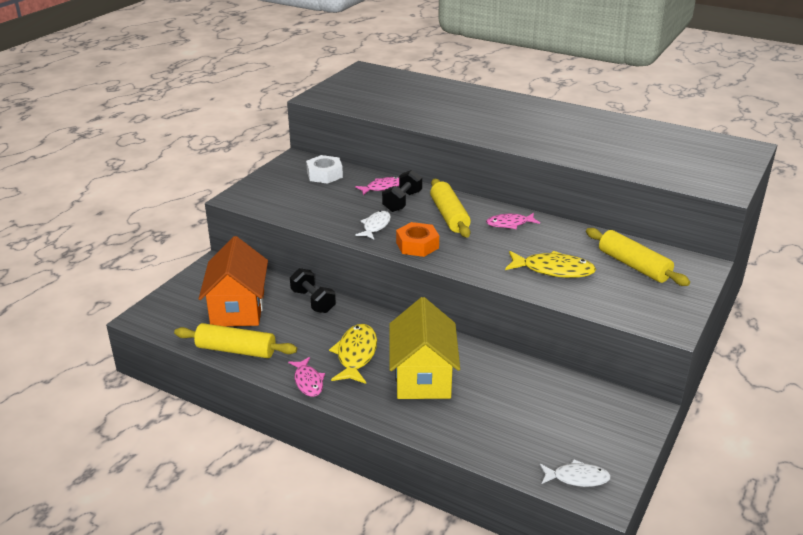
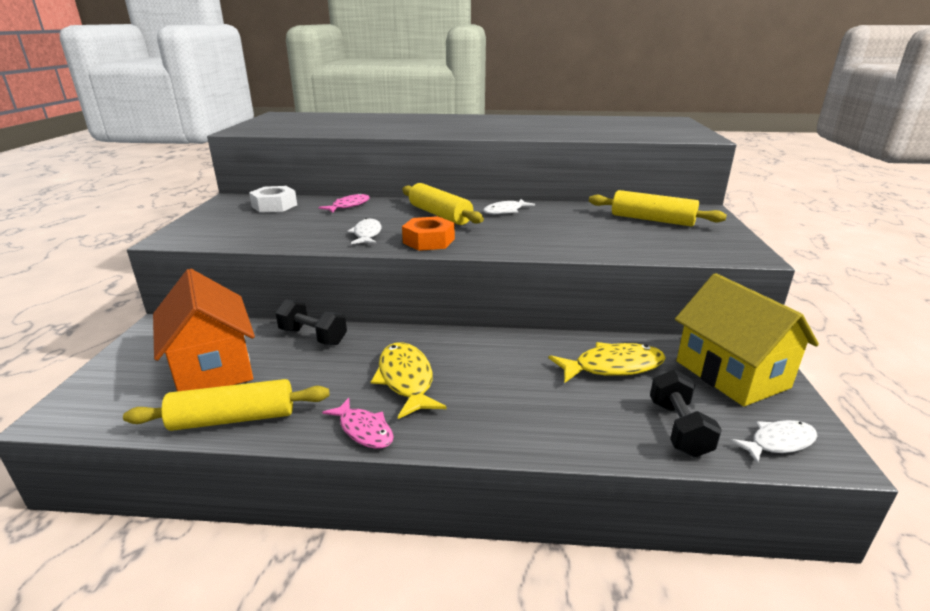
camera: 25 degrees left, 5 degrees down
black dumbbell [382,170,422,212] -> black dumbbell moved to [650,369,722,457]
yellow house [389,297,460,399] -> yellow house moved to [675,273,819,407]
pink fish [486,213,540,229] -> white fish [483,199,535,214]
yellow fish [505,251,596,278] -> yellow fish moved to [549,342,666,383]

